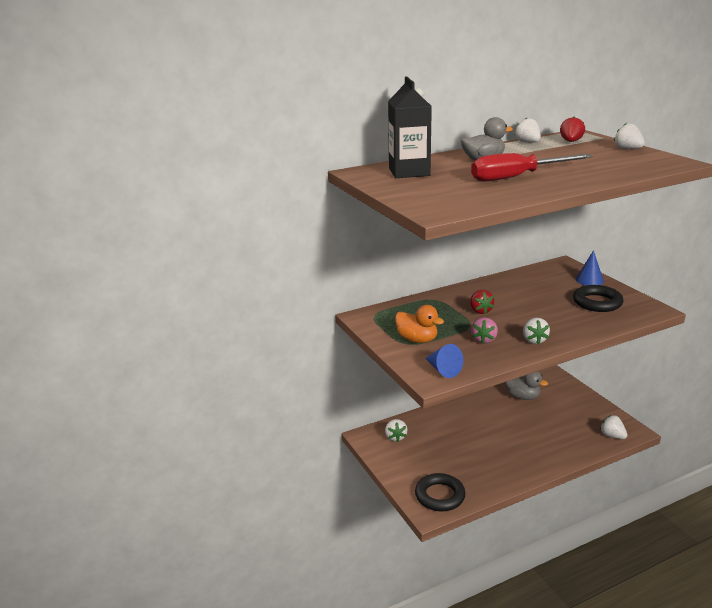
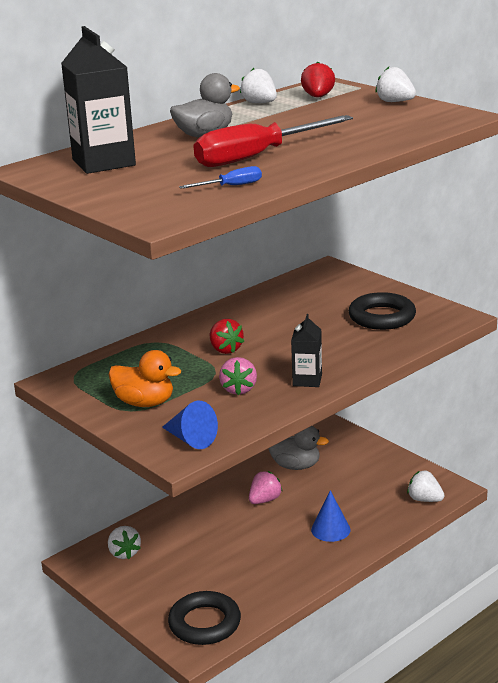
camera: 15 degrees left, 0 degrees up
white strawberry [523,318,550,344] -> black carton [291,314,322,387]
blue cone [576,250,604,285] -> blue cone moved to [311,490,350,542]
none -> blue screwdriver [179,166,262,189]
none -> pink strawberry [249,471,282,504]

